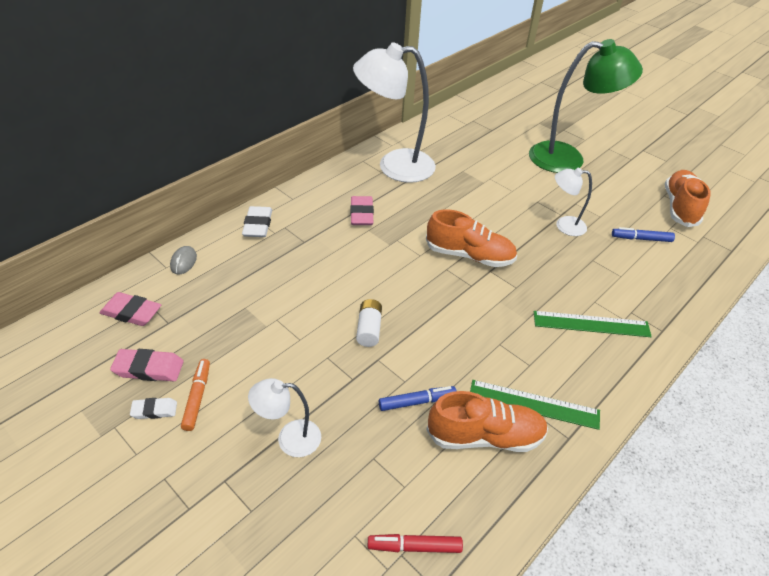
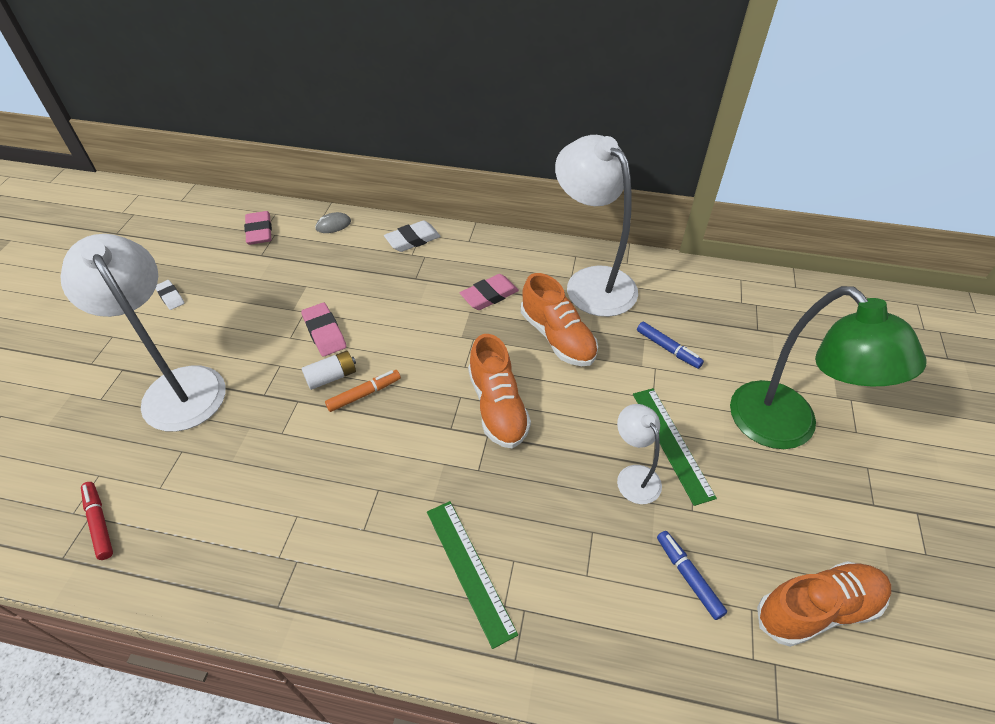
camera: 60 degrees right, 5 degrees up
pink eraser [110,349,184,381] -> pink eraser moved to [301,303,346,356]
orange marker [181,359,210,431] -> orange marker moved to [325,370,401,412]
white lamp [248,378,321,457] -> white lamp [60,234,226,432], size x2.02
blue marker [379,386,457,411] -> blue marker moved to [637,322,704,369]
orange shoe [426,391,548,452] -> orange shoe moved to [521,273,598,366]
green ruler [470,380,600,430] -> green ruler moved to [633,388,717,506]

